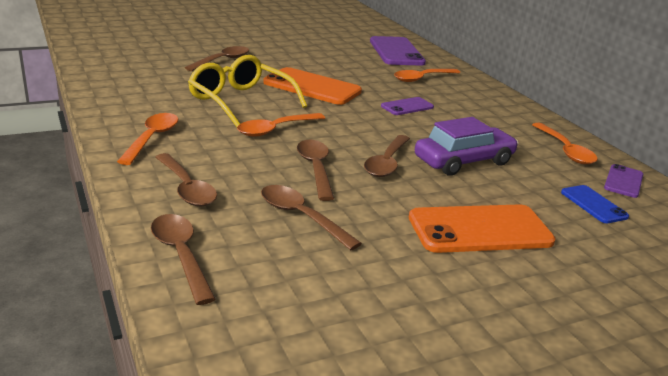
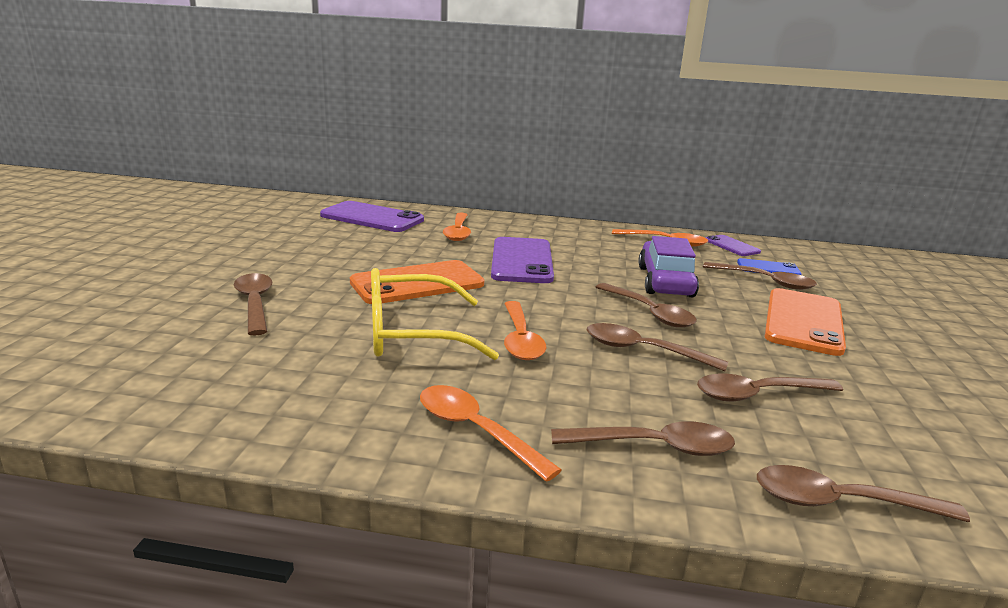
camera: 55 degrees left, 5 degrees down
purple phone [381,97,434,115] -> purple phone [491,237,554,283], size x1.89
none -> brown spoon [703,262,817,290]

